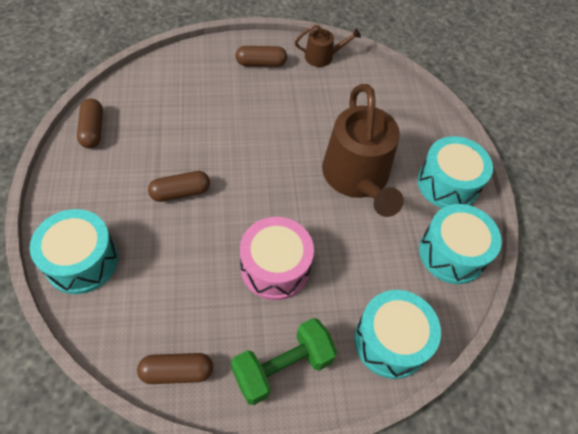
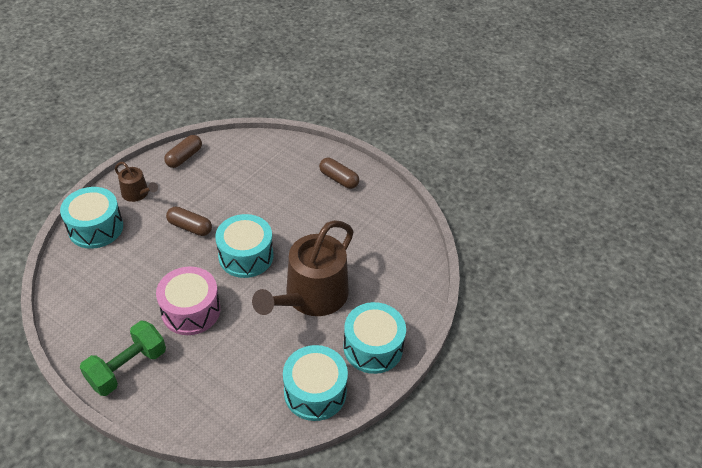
camera: 45 degrees right, 10 degrees down
brown capsule [137,353,213,384] -> none
green dumbbell [231,318,337,405] -> green dumbbell turned 60 degrees counterclockwise [80,321,166,396]
brown watering can [295,25,361,67] -> brown watering can moved to [115,162,158,202]
turquoise drum [354,290,441,379] -> turquoise drum moved to [215,214,274,278]

